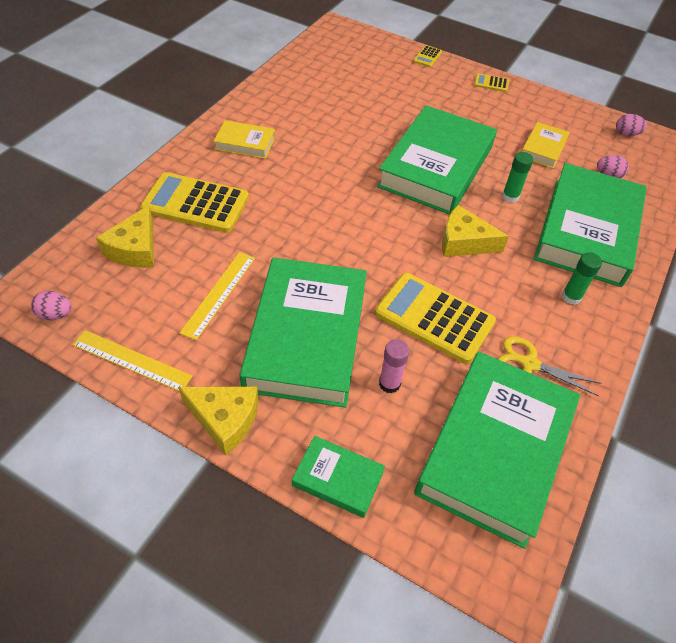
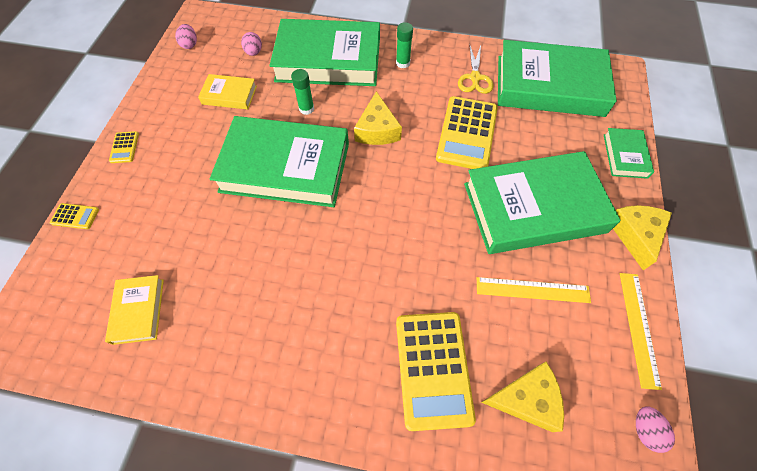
camera: 105 degrees left, 10 degrees up
yellow book [214,120,275,159] -> yellow book moved to [105,275,164,345]
pink glue stick [379,339,410,393] -> none

